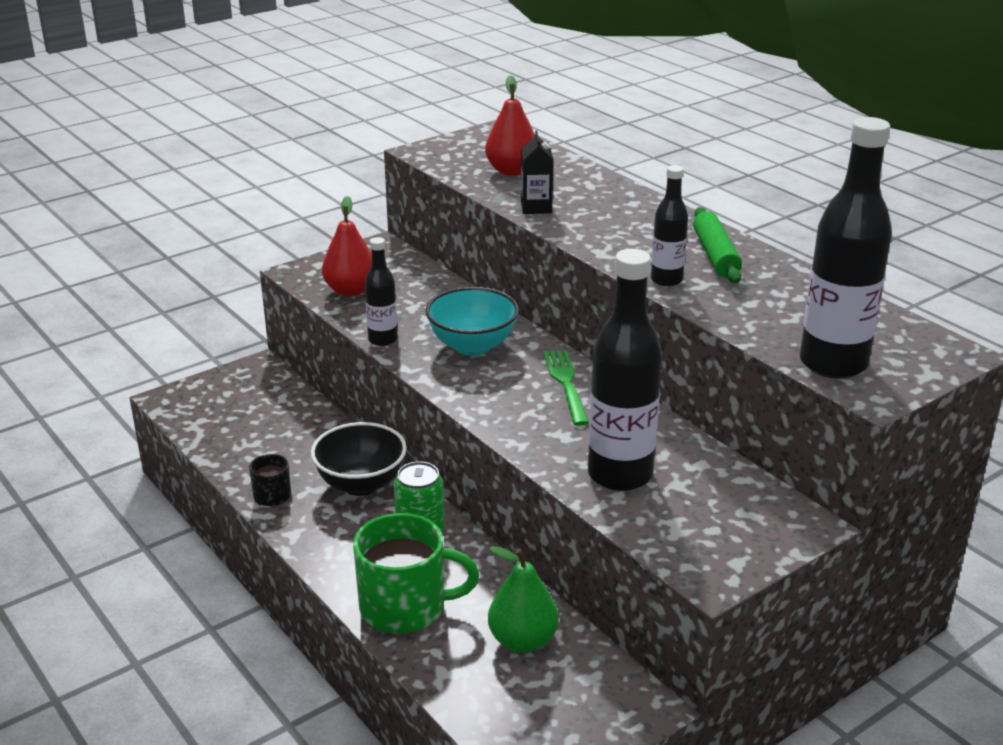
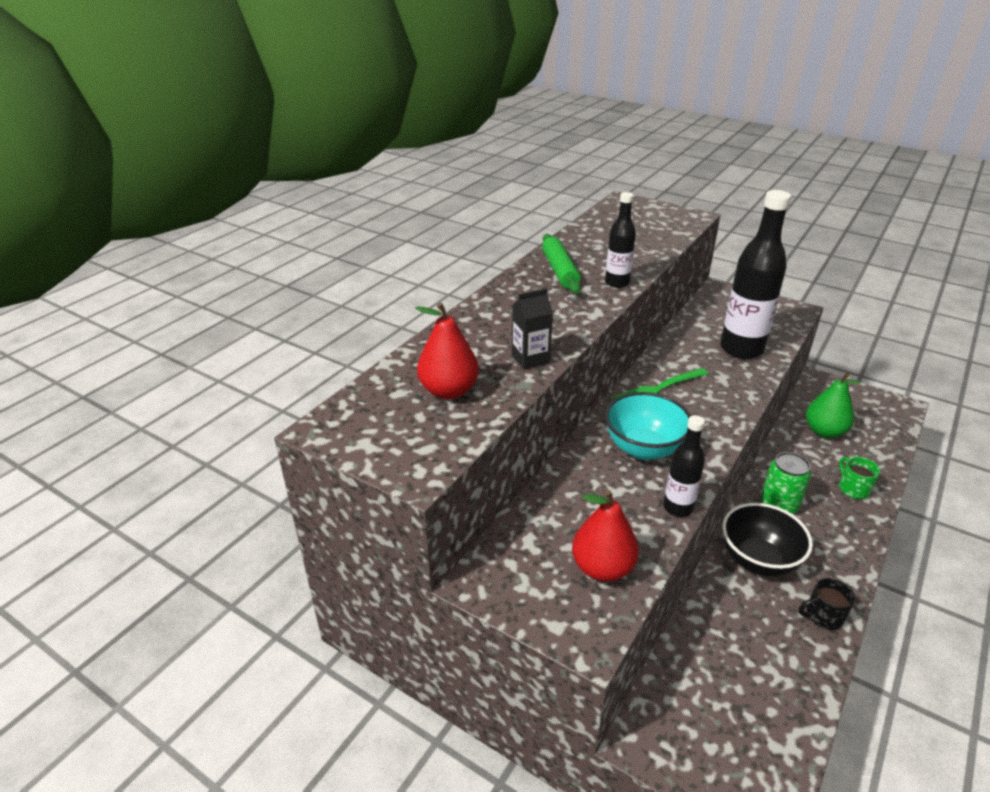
camera: 110 degrees left, 5 degrees up
green mug [353,513,479,634] -> green mug [839,457,880,499], size x0.50
green rolling pin [693,207,742,284] -> green rolling pin turned 75 degrees counterclockwise [542,234,581,294]
black bottle [800,117,892,379] -> none

